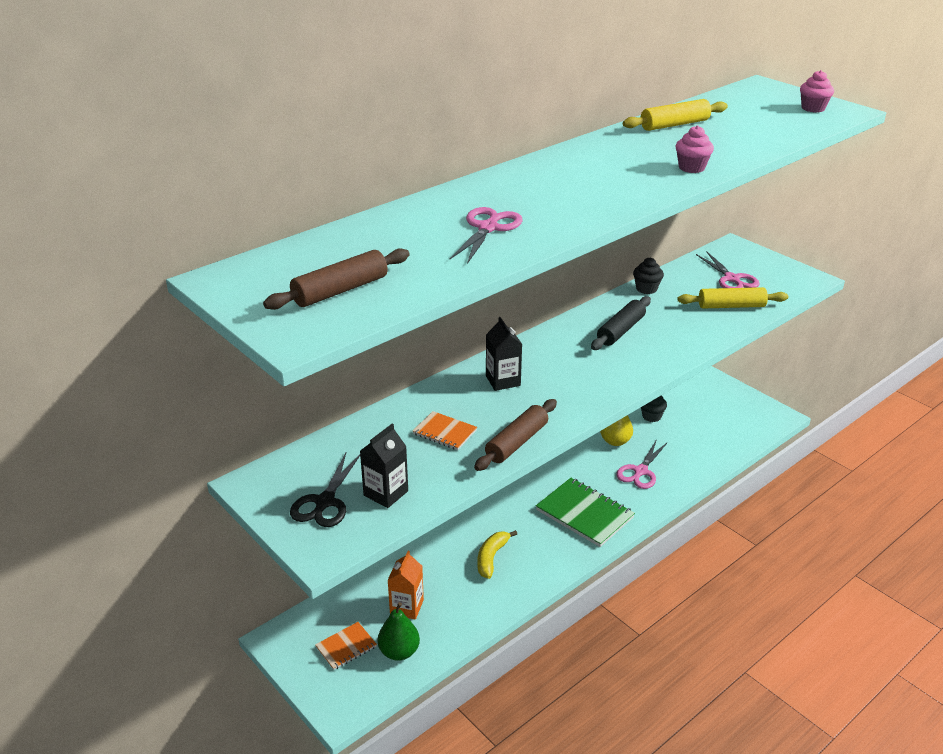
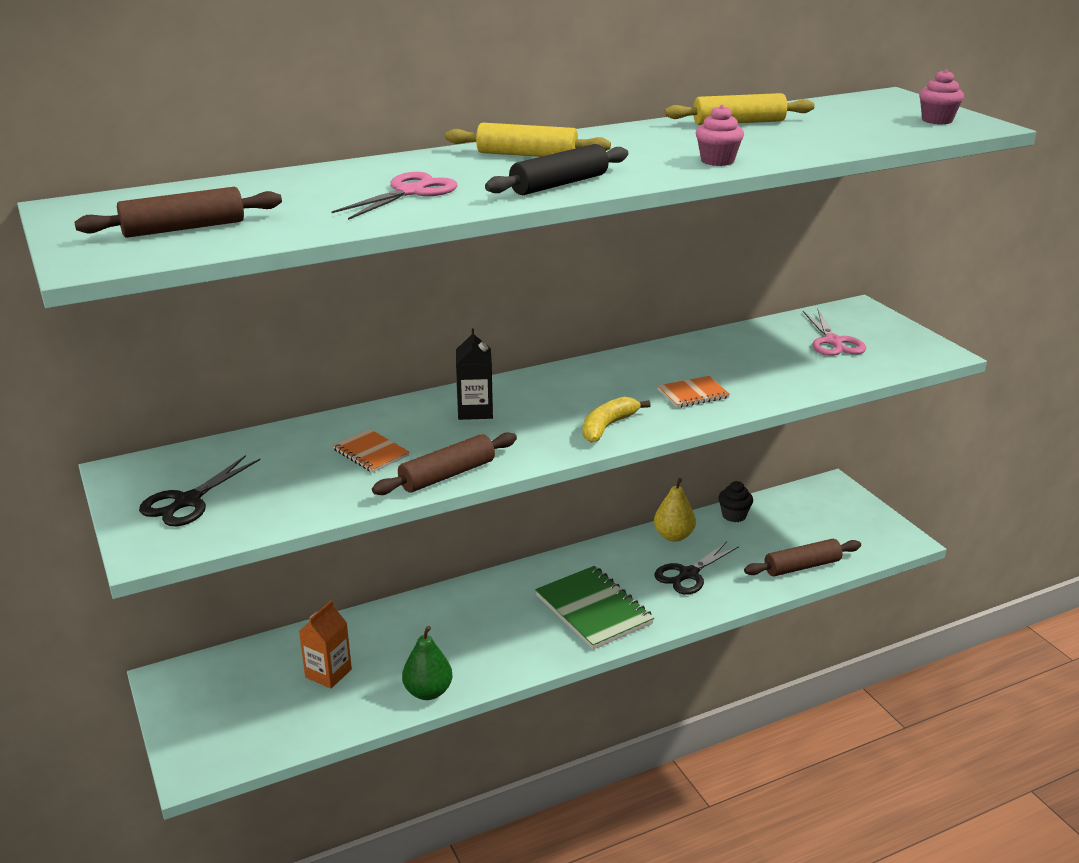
camera: 15 degrees right, 5 degrees down
orange notebook [315,622,377,670] -> orange notebook moved to [658,376,730,408]
black carton [360,423,408,508] -> none
green pear [378,602,420,661] -> green pear moved to [402,626,453,700]
yellow banana [477,530,517,579] -> yellow banana moved to [582,396,651,443]
black rolling pin [591,296,651,350] -> black rolling pin moved to [485,144,628,195]
pink scissors [616,439,668,489] -> black scissors [655,541,739,594]
black cupcake [633,257,664,294] -> none
yellow rolling pin [677,287,789,308] -> yellow rolling pin moved to [445,123,611,157]
none -> brown rolling pin [744,539,861,576]

